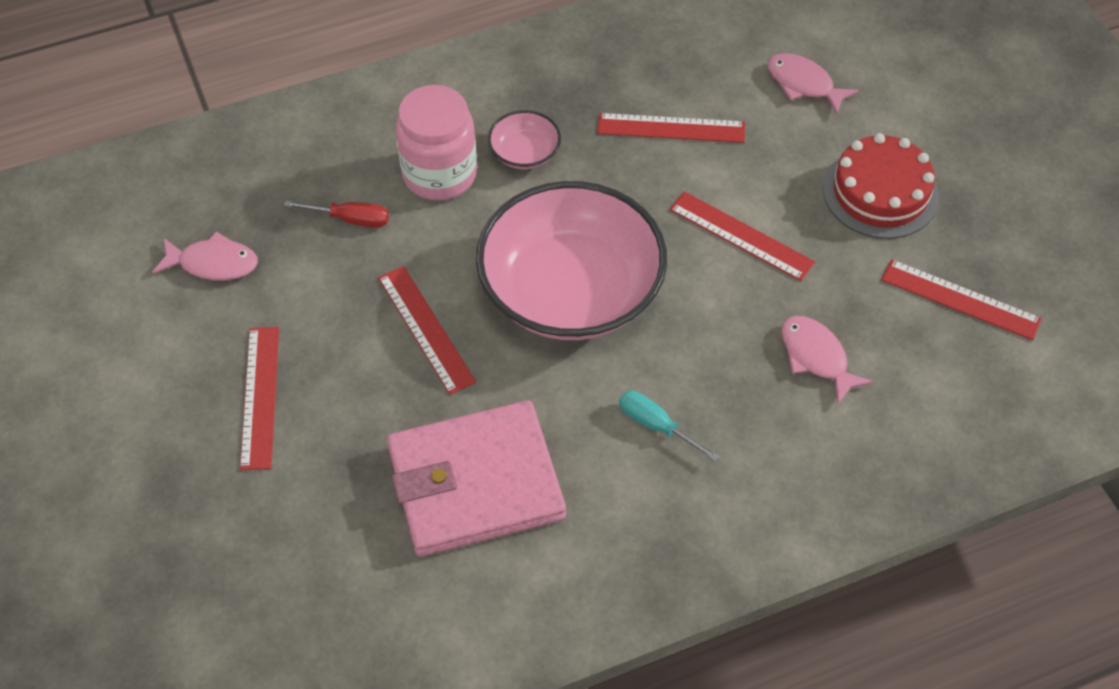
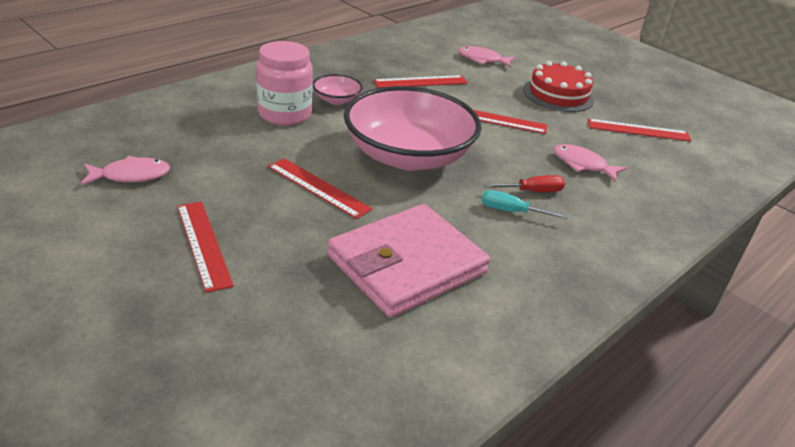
camera: 25 degrees left, 20 degrees down
red screwdriver [284,200,389,228] -> red screwdriver moved to [485,175,565,192]

